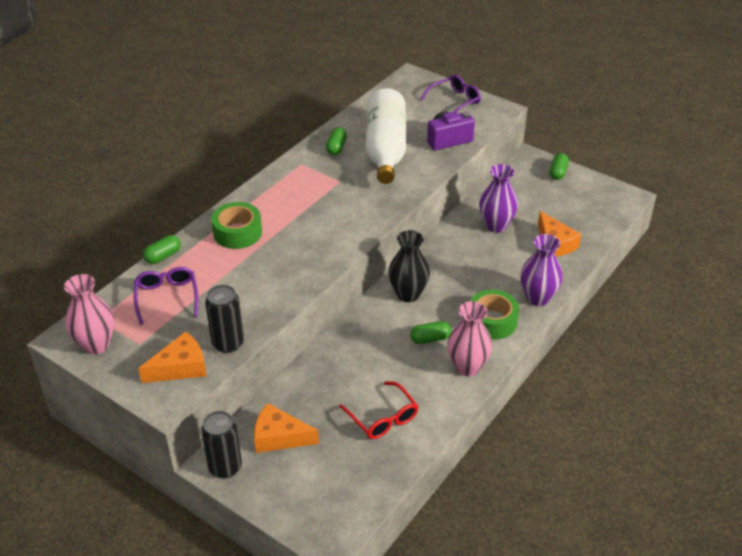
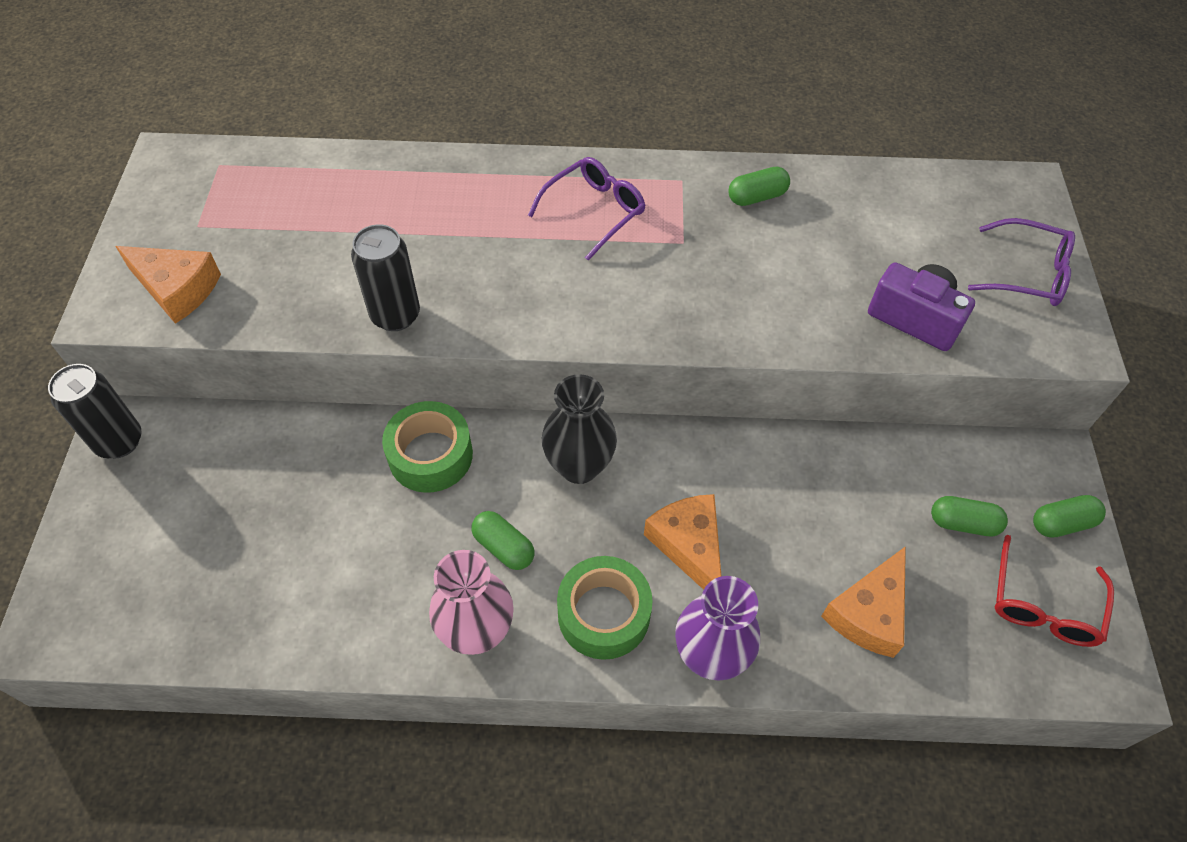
camera: 55 degrees right, 15 degrees up
pink vase [64,274,114,354] -> none
purple glasses [134,267,198,325] -> purple glasses moved to [528,157,646,261]
green capsule [143,235,181,264] -> green capsule moved to [931,496,1008,536]
black can [205,285,244,353] -> black can moved to [351,224,420,331]
green tape [211,202,262,249] -> green tape moved to [382,401,473,493]
orange cheese [254,403,319,453] -> orange cheese moved to [644,494,721,590]
red glasses [339,381,418,439] -> red glasses moved to [995,535,1114,647]
white bottle [366,88,406,184] -> none
purple vase [479,164,518,233] -> none

